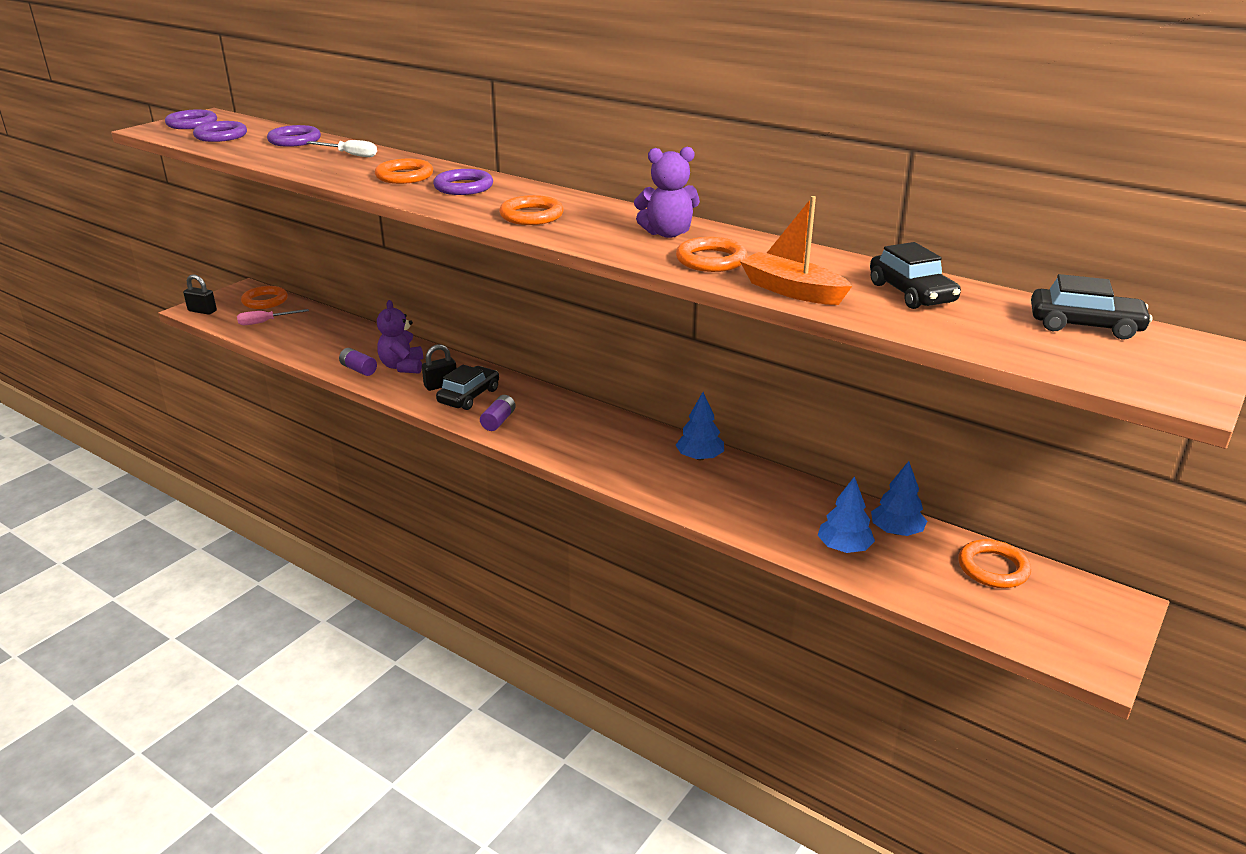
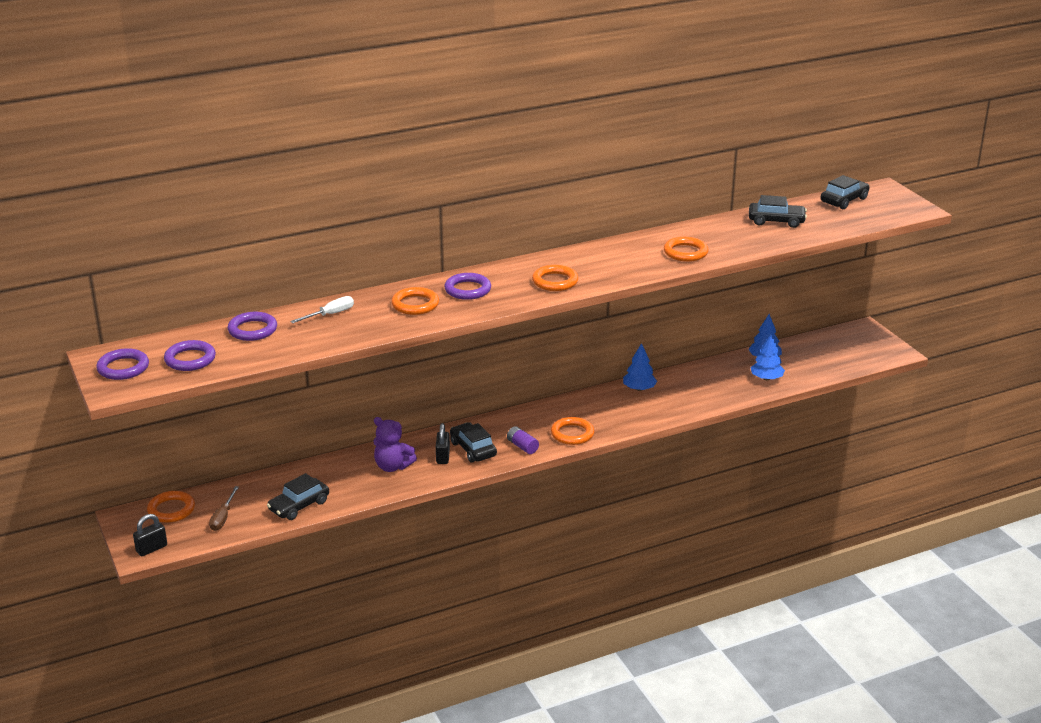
camera: 60 degrees left, 0 degrees up
pink screwdriver [237,309,309,325] -> brown screwdriver [209,486,239,531]
purple battery [339,348,377,376] -> none
purple teddy bear [634,147,700,238] -> none
orange boat [740,196,852,305] -> none
orange ring [958,539,1031,588] -> orange ring moved to [551,417,594,445]
none -> black car [267,473,329,520]

